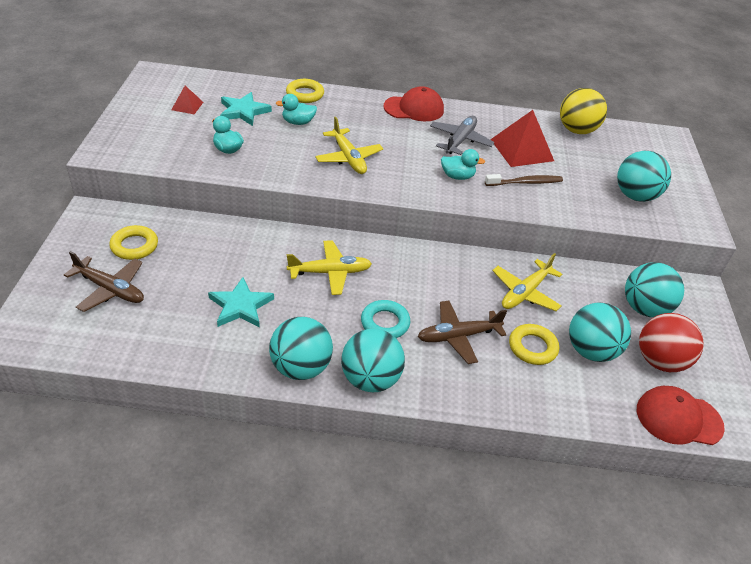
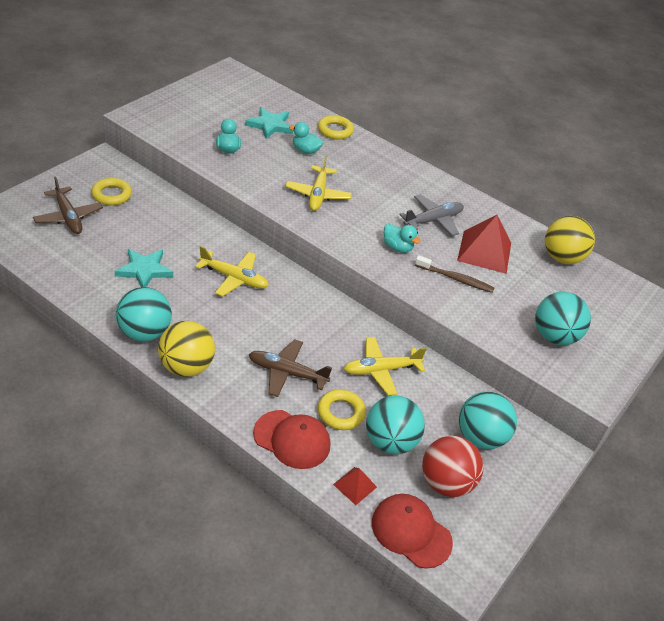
camera: 30 degrees right, 0 degrees up
red pyramid [171,86,203,114] -> red pyramid moved to [333,467,377,505]
turquoise ball [341,328,405,392] -> yellow ball [158,321,215,377]
turquoise ring [361,300,410,338] -> none
red cap [383,86,444,121] -> red cap moved to [253,410,330,469]

